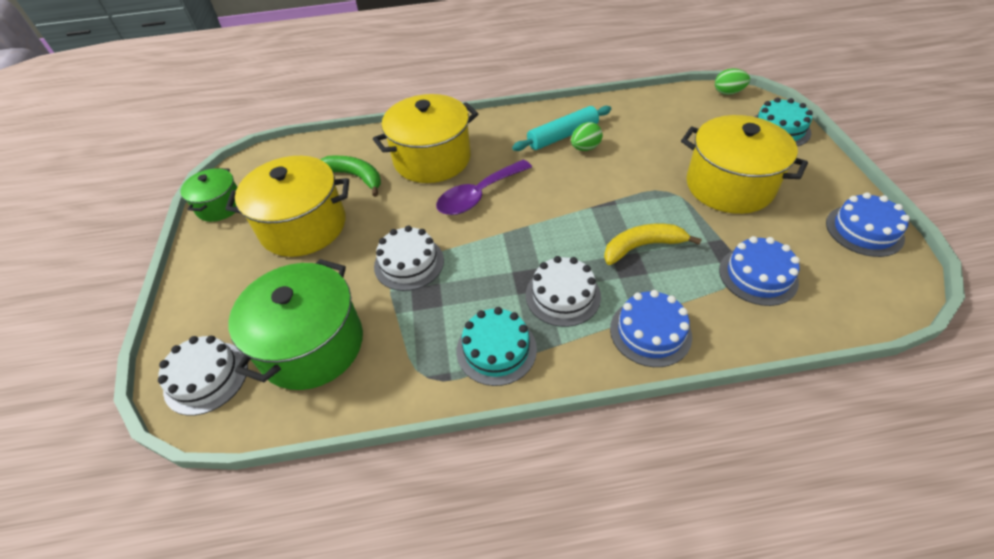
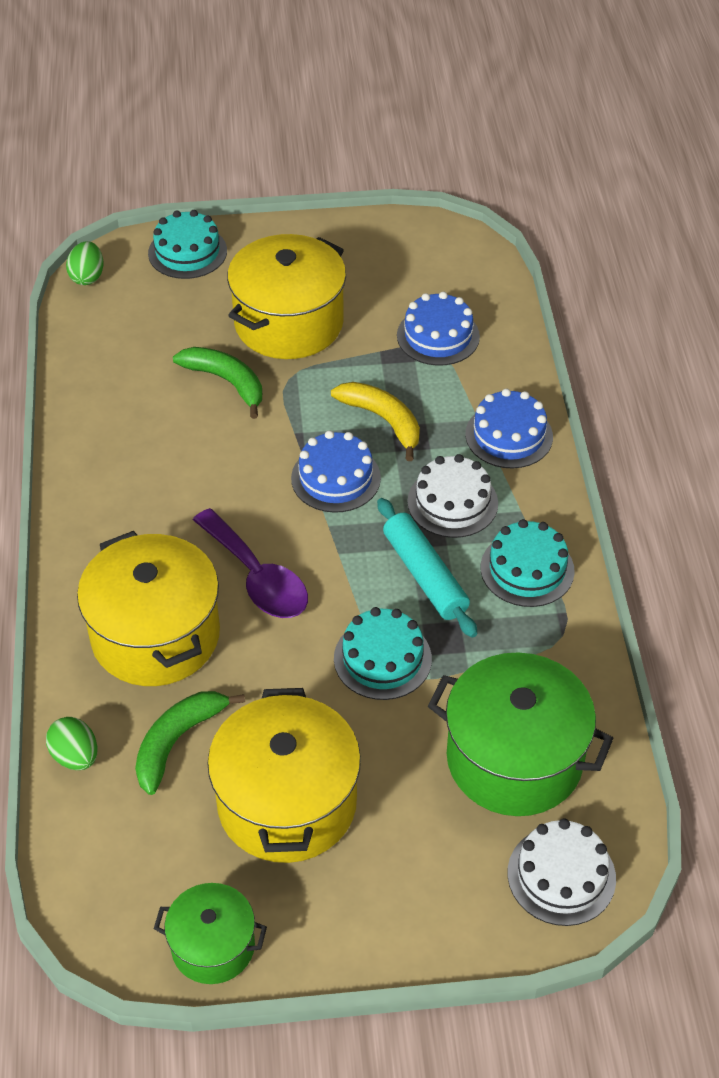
camera: 90 degrees left, 0 degrees up
white cake [374,225,444,291] -> turquoise cake [334,607,432,700]
turquoise rolling pin [512,106,611,151] -> turquoise rolling pin moved to [377,498,477,638]
green egg [571,122,603,151] -> green egg moved to [46,717,97,770]
yellow banana [604,224,702,265] -> yellow banana turned 150 degrees clockwise [331,382,420,461]
blue cake [826,192,910,257] -> blue cake moved to [291,430,381,513]
none -> green banana [173,347,262,419]

